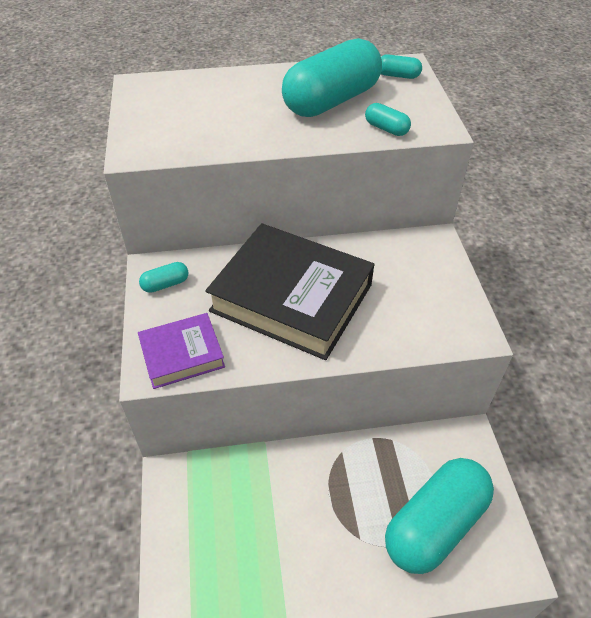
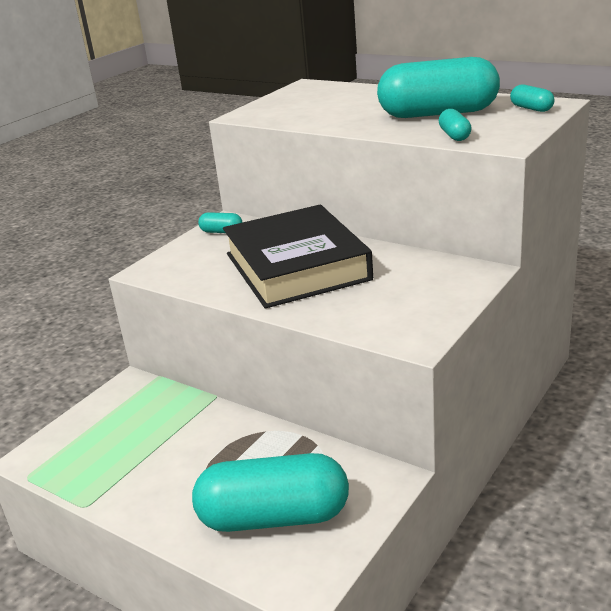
camera: 45 degrees right, 20 degrees down
purple book [138,313,225,389] -> none

